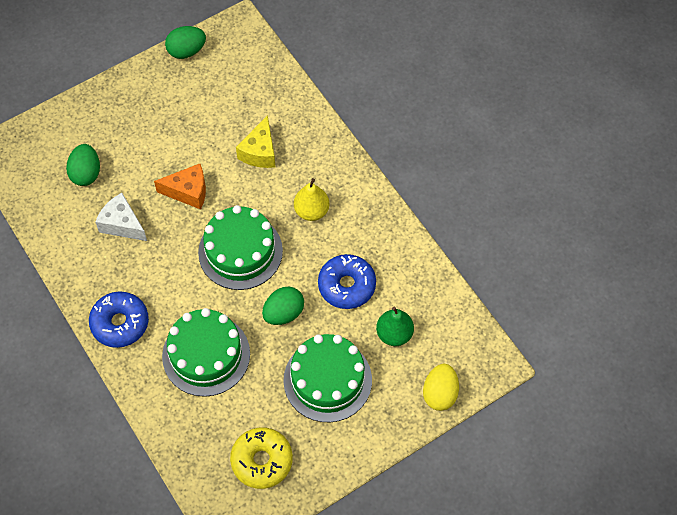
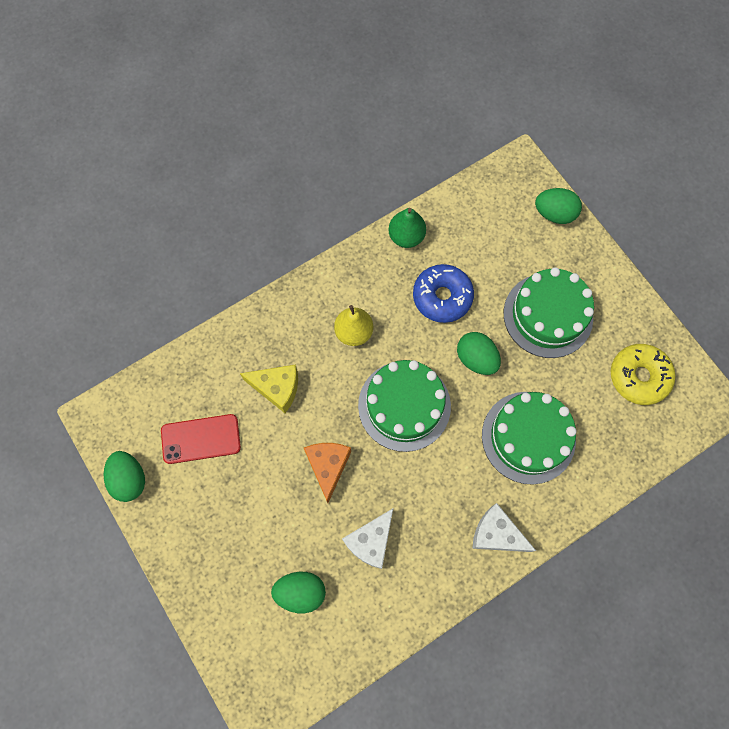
camera: 90 degrees left, 10 degrees up
blue donut [89,291,149,348] -> white cheese [472,503,536,552]
green pear [376,307,414,346] -> green pear moved to [388,208,426,248]
yellow egg [423,364,459,411] -> green egg [535,188,582,224]
none -> red phone [161,414,241,464]

